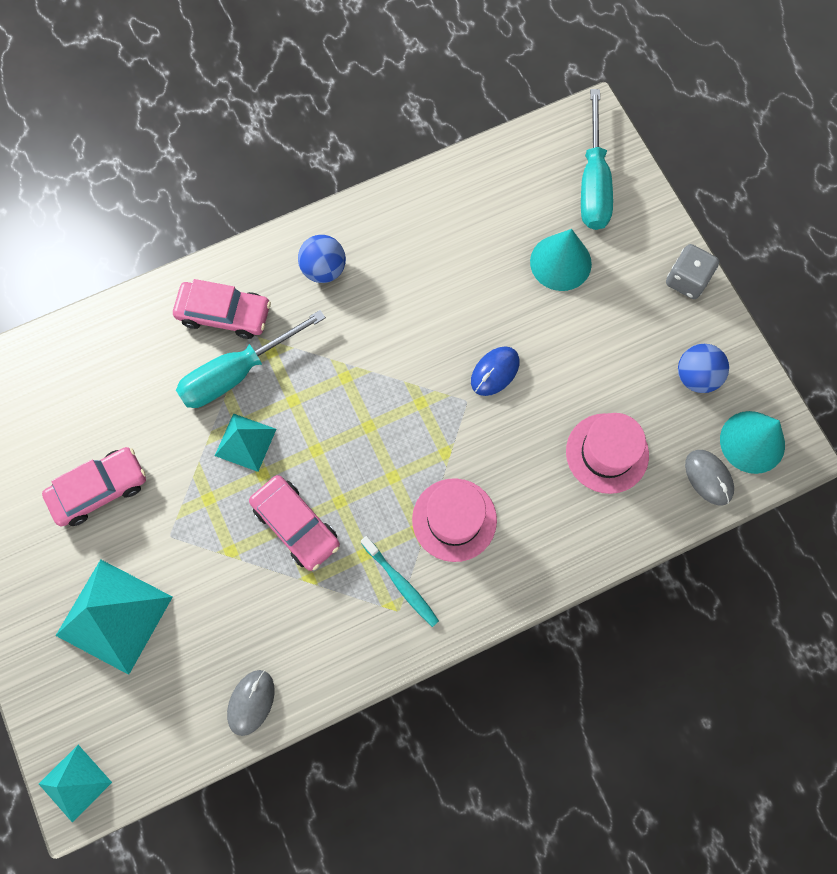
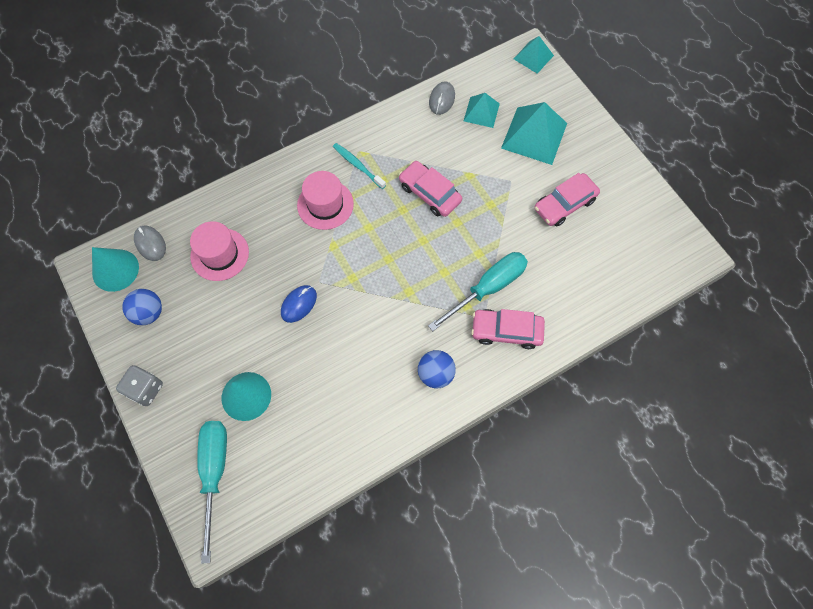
camera: 175 degrees right, 5 degrees down
turquoise pyramid [215,413,276,472] -> turquoise pyramid moved to [464,93,500,128]

